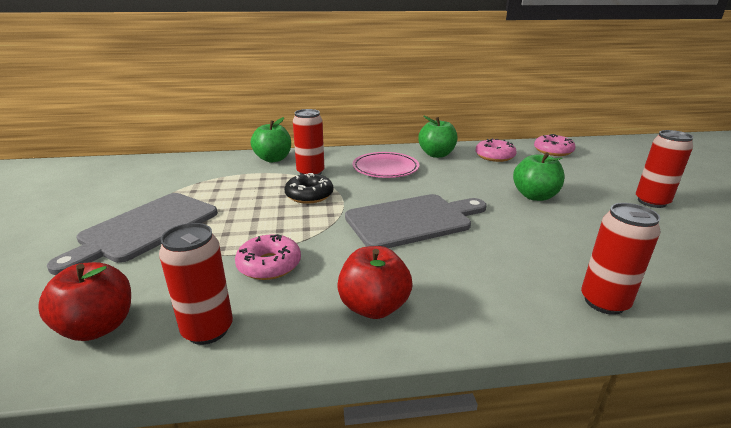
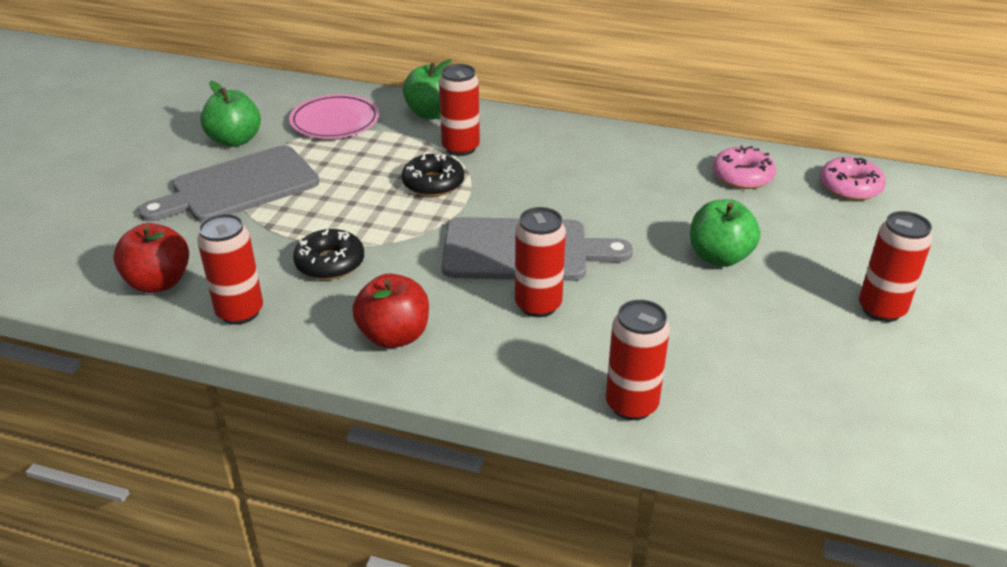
camera: 25 degrees right, 10 degrees up
pink donut [235,234,301,280] -> black donut [293,229,364,280]
pink plate [352,152,419,178] -> pink plate moved to [289,94,379,139]
green apple [418,116,458,158] -> green apple moved to [200,81,261,147]
none -> red can [515,207,566,317]

